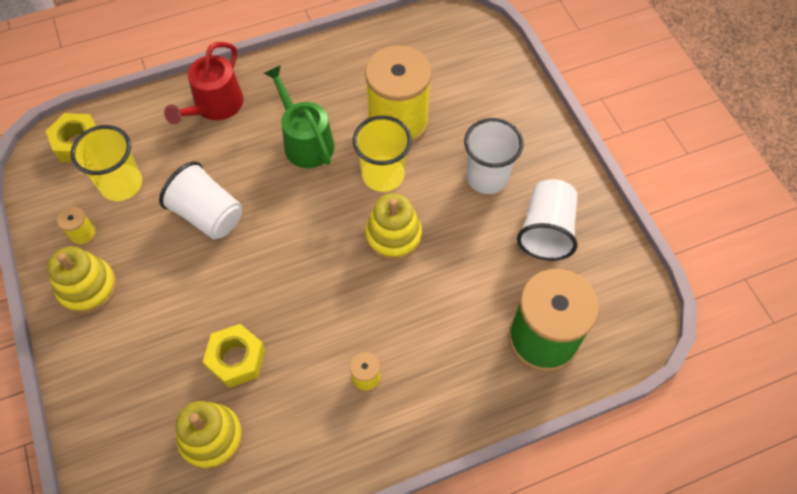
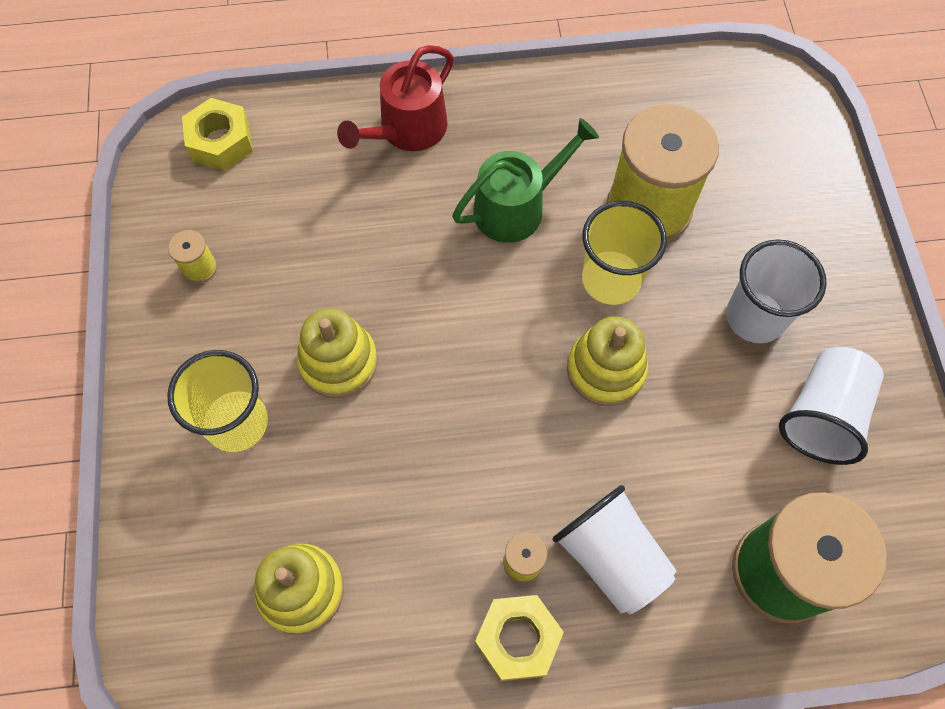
camera: 15 degrees right, 5 degrees up
yellow stacking toy [47,246,117,314] -> yellow stacking toy moved to [297,308,378,398]
yellow cup [71,125,142,201] -> yellow cup moved to [167,350,268,452]
white cup [159,161,242,239] -> white cup moved to [553,485,677,614]
yellow nut [203,324,265,388] -> yellow nut moved to [475,595,564,681]
green watering can [264,65,334,168] -> green watering can turned 75 degrees clockwise [452,118,599,243]

